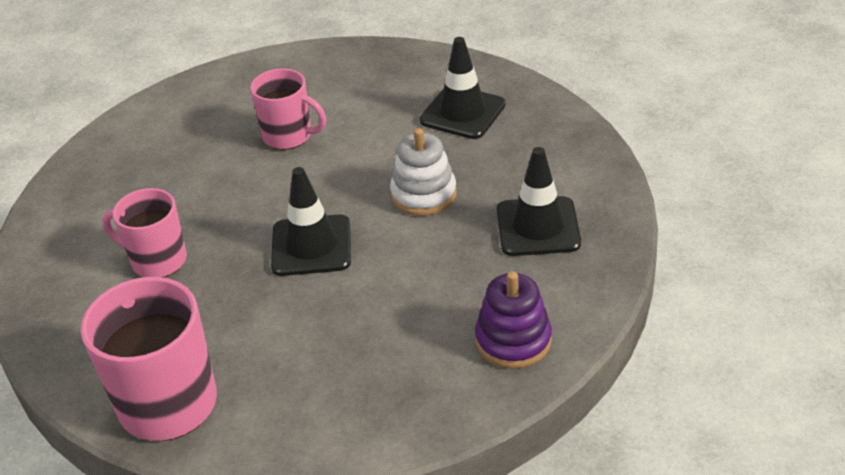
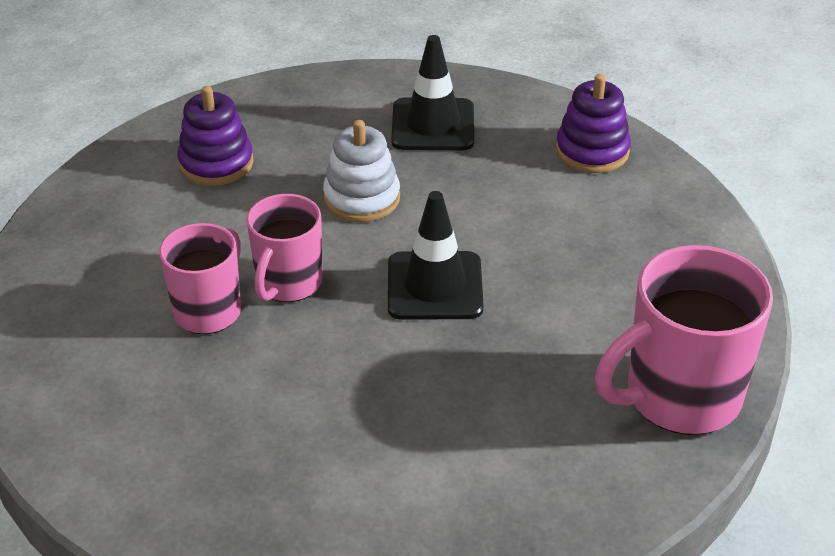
camera: 90 degrees left, 0 degrees up
pink mug [102,188,187,277] -> pink mug moved to [246,194,323,302]
black traffic cone [419,37,506,139] -> purple stacking toy [177,86,253,186]

